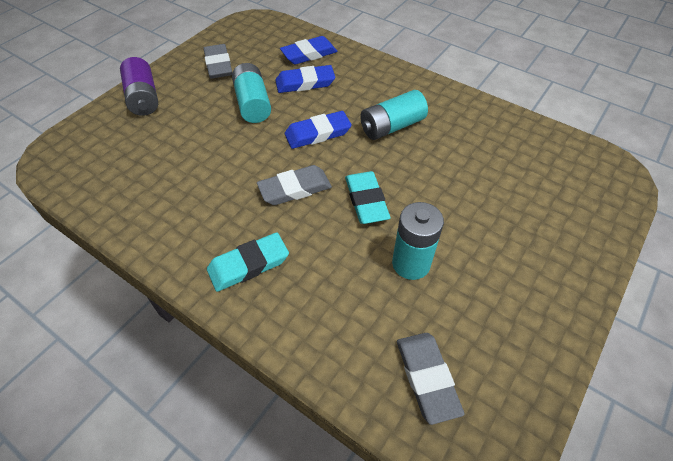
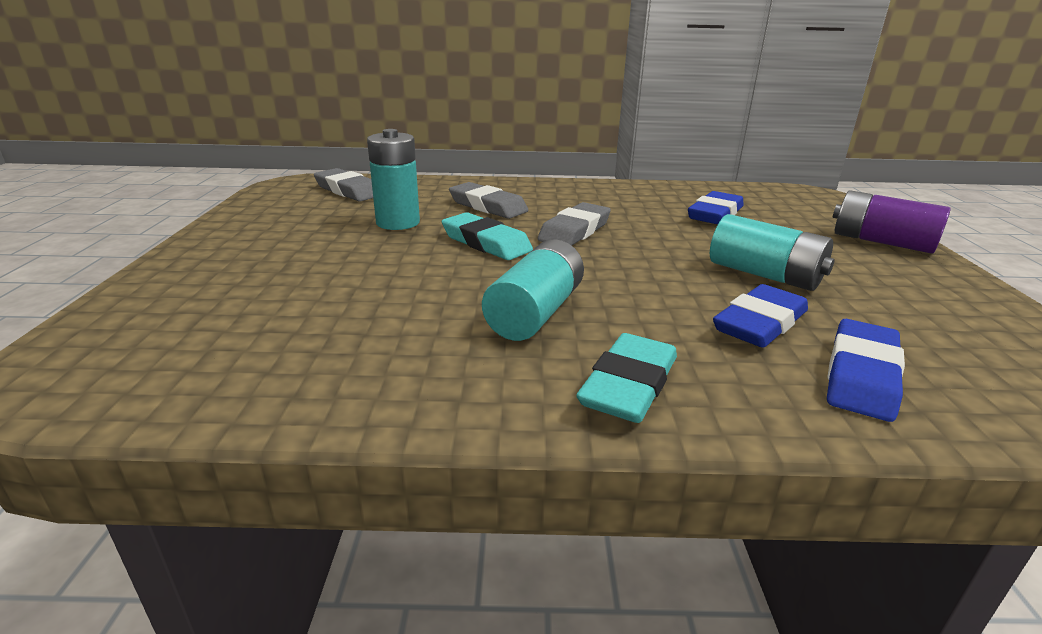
camera: 145 degrees right, 25 degrees down
grey eraser [203,44,232,79] -> grey eraser moved to [449,182,529,219]
turquoise eraser [207,232,289,292] -> turquoise eraser moved to [576,333,677,423]
blue eraser [285,111,352,149] -> blue eraser moved to [688,191,743,224]

